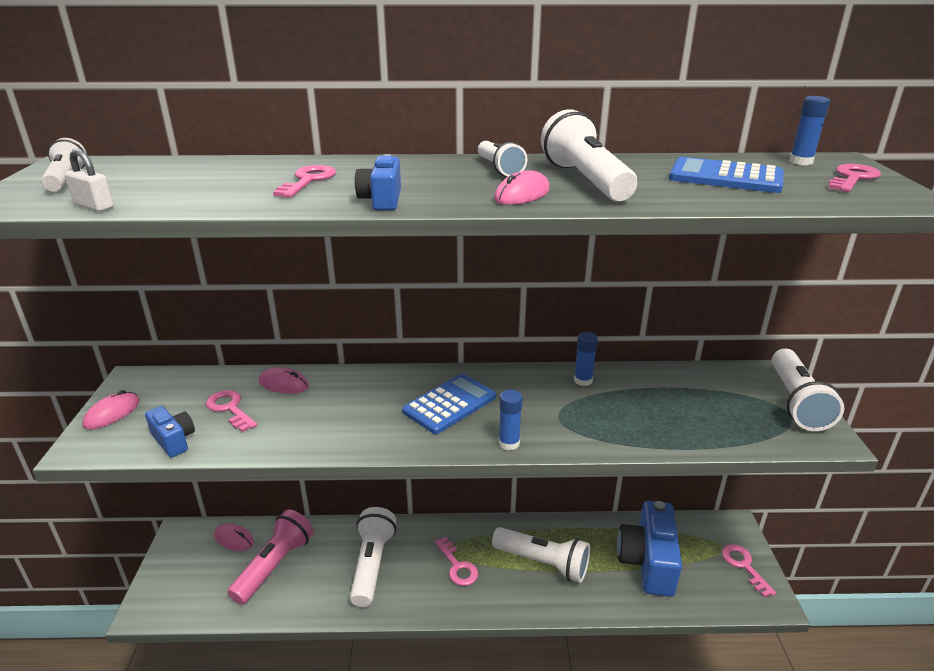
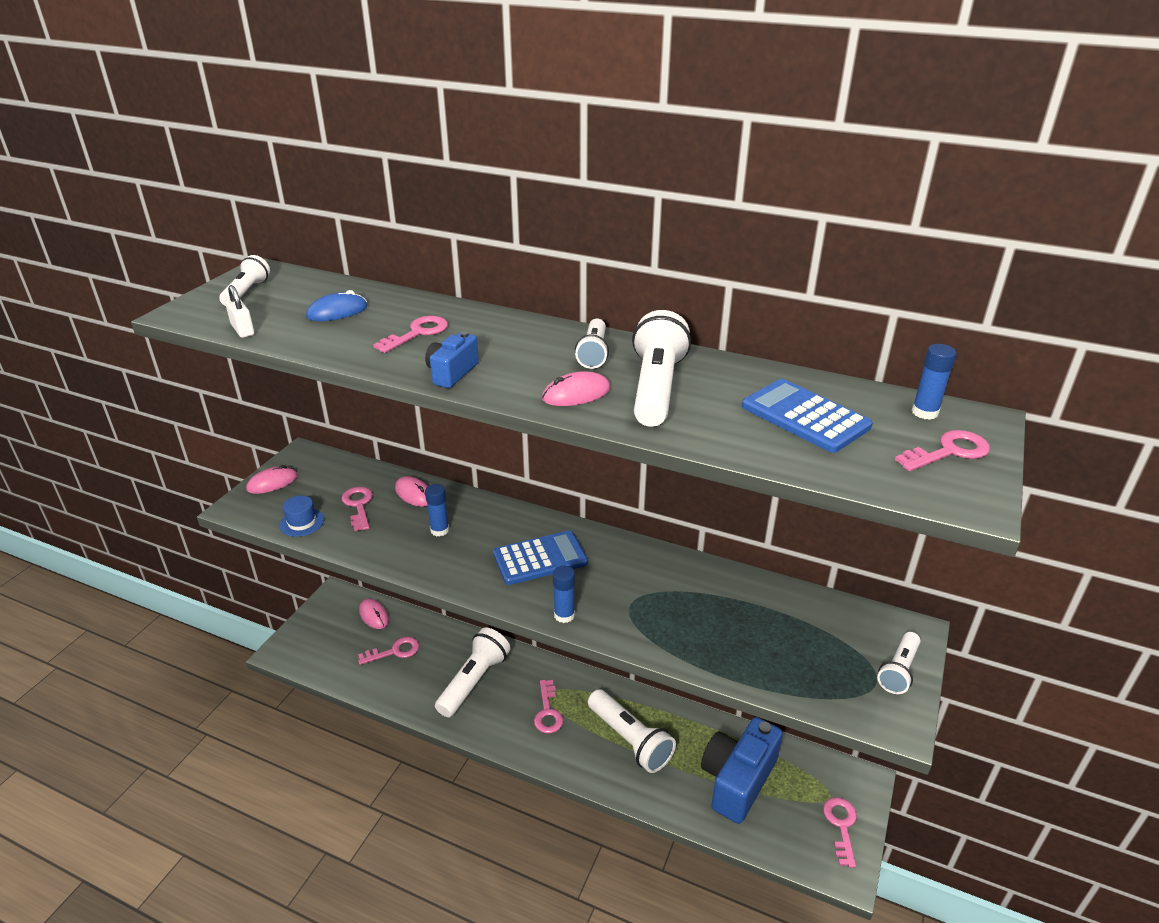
camera: 25 degrees right, 5 degrees up
blue camera [145,406,195,458] -> blue hat [279,496,324,537]
pink flashlight [228,509,314,605] -> pink key [358,637,419,665]
blue glue stick [574,332,598,386] -> blue glue stick moved to [425,484,449,536]
white flashlight [772,349,844,431] -> white flashlight [877,632,921,694], size x0.59
none -> blue mouse [306,290,367,321]

